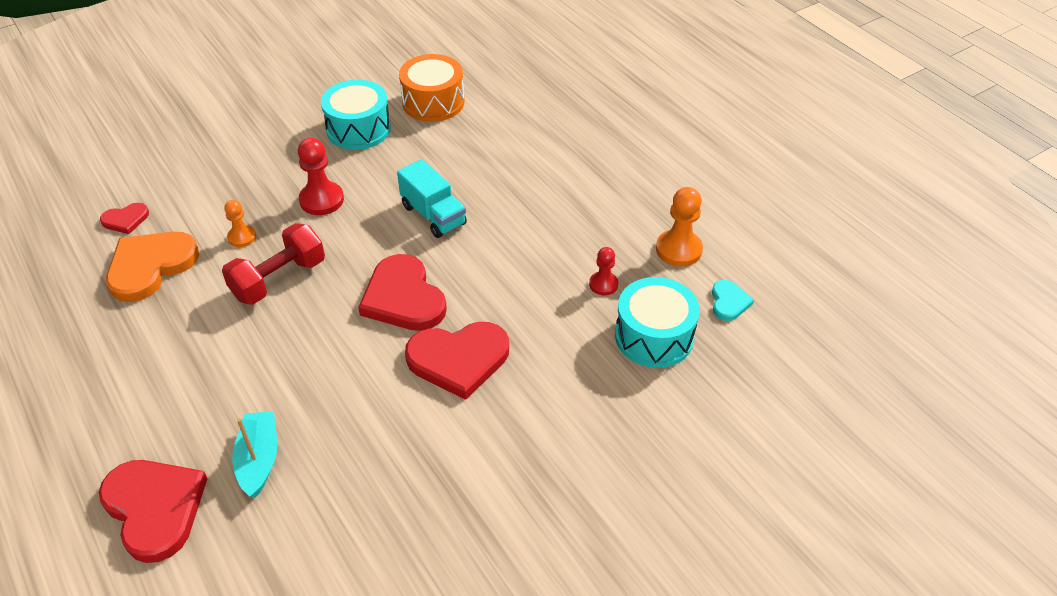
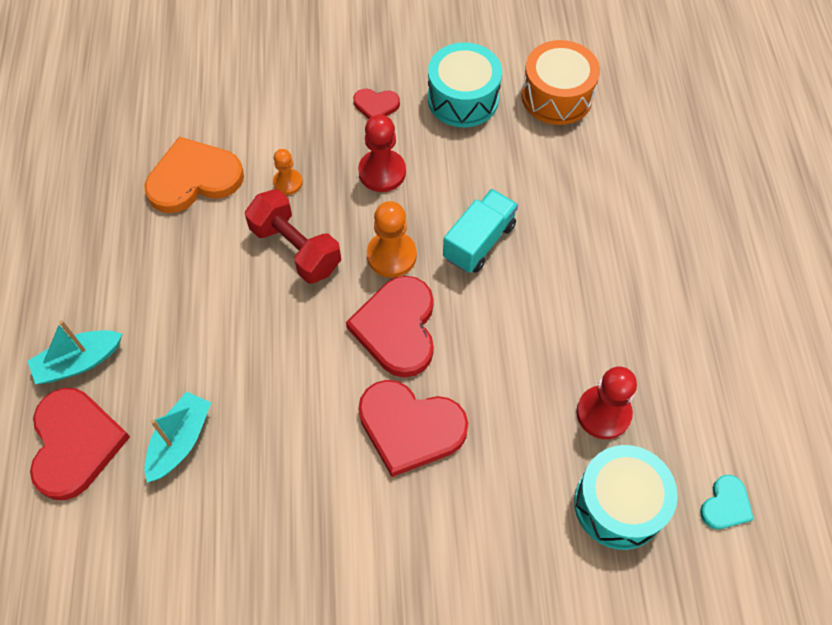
camera: 30 degrees right, 15 degrees up
red heart [100,203,149,234] -> red heart moved to [353,89,400,119]
red dumbbell [222,223,325,305] -> red dumbbell turned 60 degrees clockwise [245,189,341,283]
turquoise truck [397,159,467,238] -> turquoise truck turned 135 degrees counterclockwise [443,189,518,273]
red pawn [589,247,618,295] -> red pawn [576,367,637,439], size x1.64
orange pawn [656,187,703,267] -> orange pawn moved to [367,201,417,278]
none -> turquoise boat [28,320,122,384]

